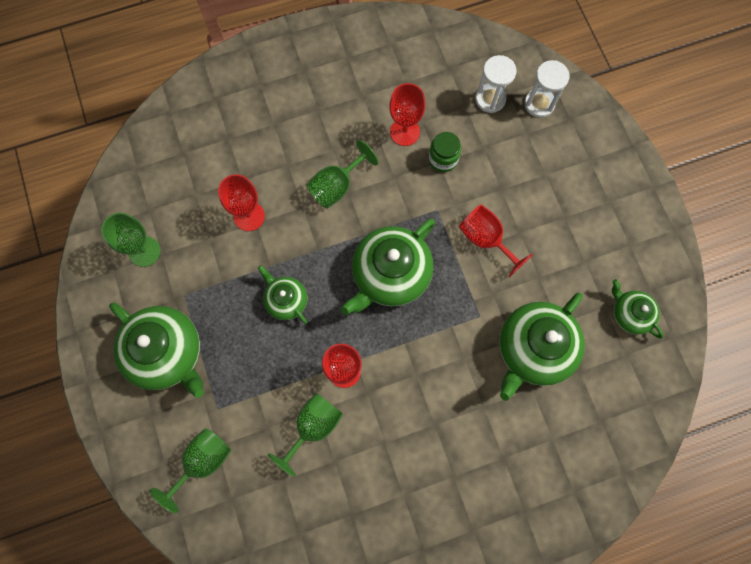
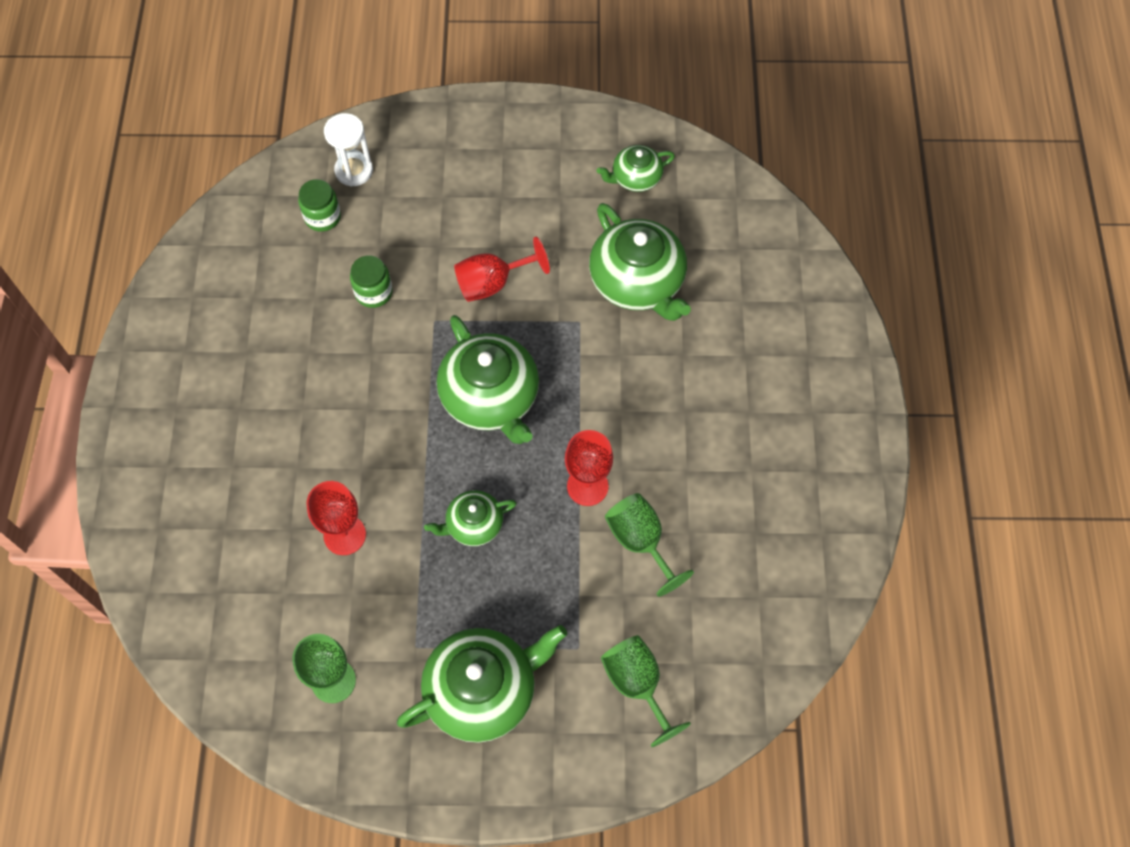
camera: 70 degrees left, 10 degrees down
green goblet [306,140,379,208] -> none
red goblet [389,83,425,146] -> none
white hourglass [475,55,517,113] -> green jar [298,179,341,232]

